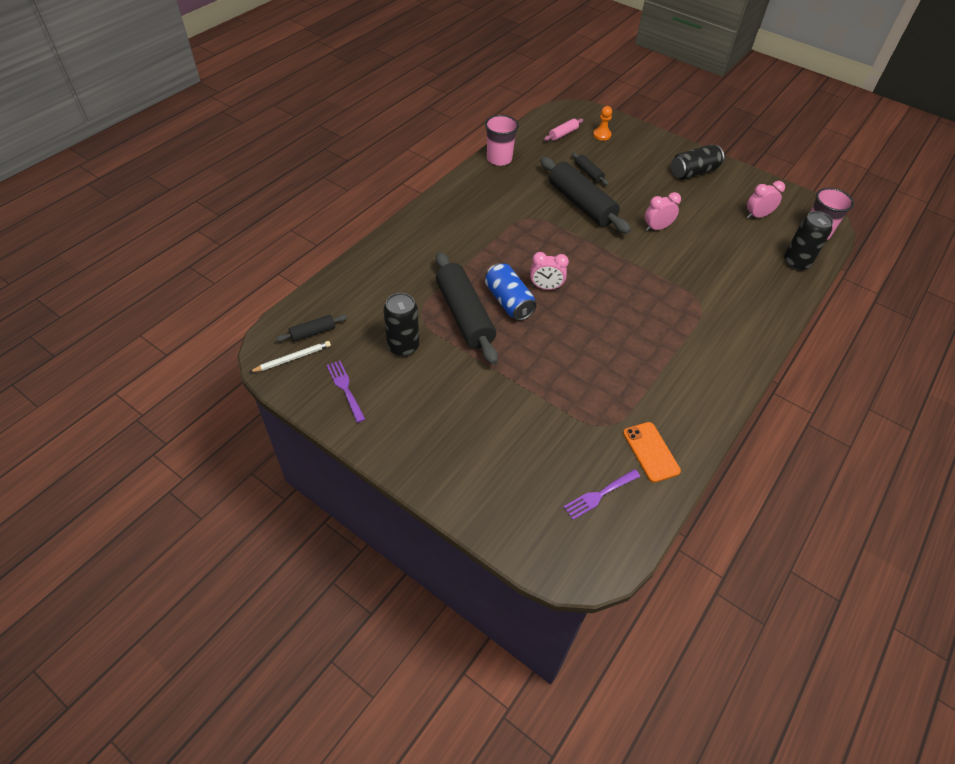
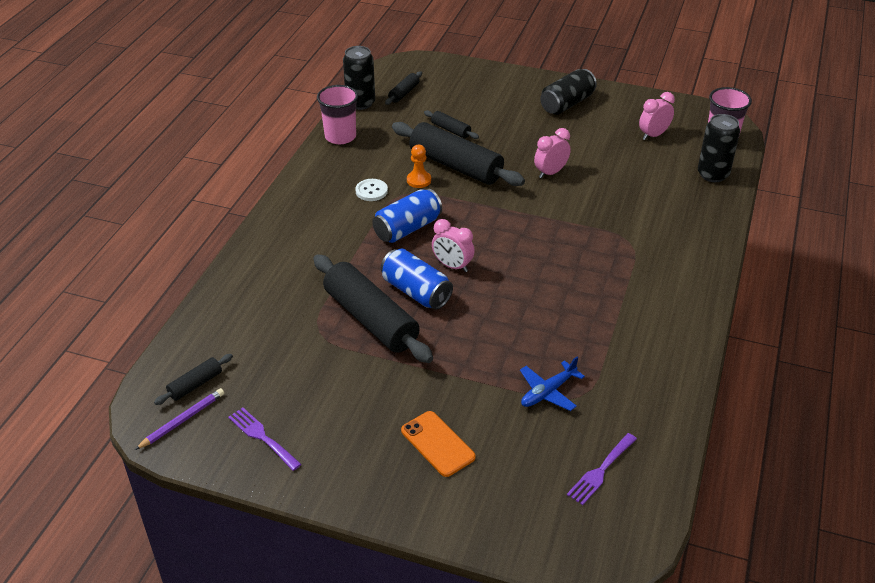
camera: 15 degrees left, 10 degrees down
white pencil [250,341,331,372] -> purple pencil [135,388,224,450]
black can [383,293,419,356] -> black can moved to [343,46,375,110]
pink clock [530,252,569,290] -> pink clock turned 45 degrees clockwise [432,219,475,272]
pink rolling pin [544,118,583,141] -> black rolling pin [385,71,422,105]
orange pawn [593,106,612,141] -> orange pawn moved to [407,145,431,188]
orange phone [623,422,681,483] -> orange phone moved to [401,411,476,477]
none -> white button [355,179,388,201]
none -> blue can [372,189,442,243]
none -> blue plane [520,356,585,411]

